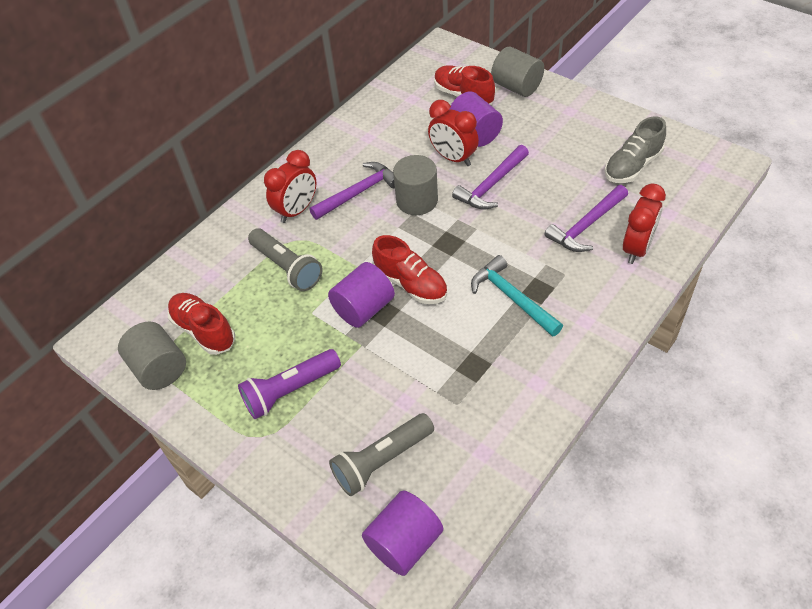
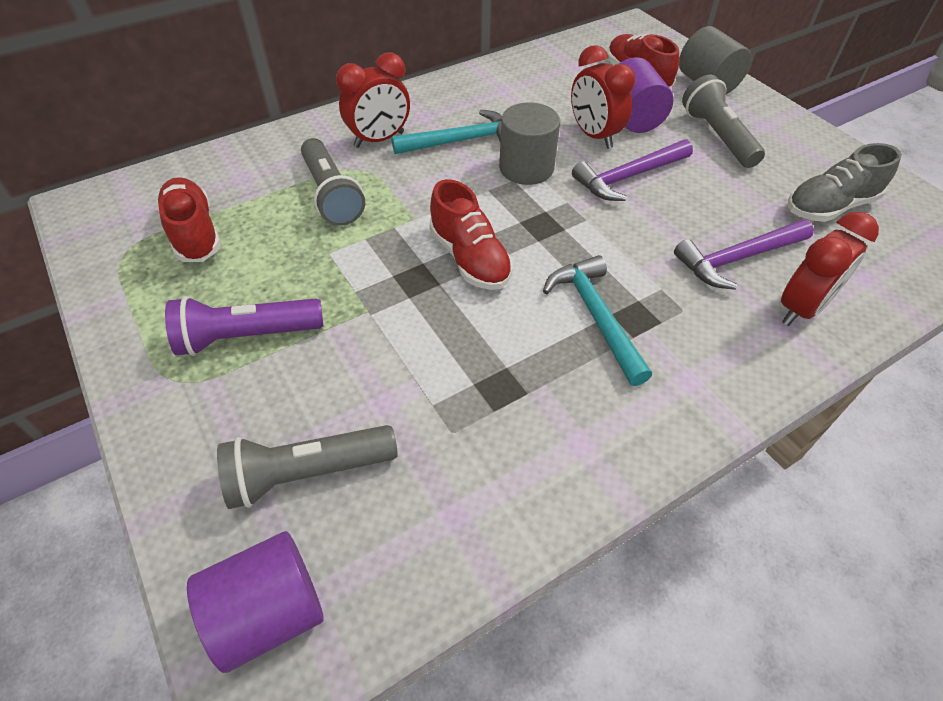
camera: 15 degrees right, 0 degrees up
grey cylinder [118,322,186,390] -> none
purple hammer [309,162,395,220] -> turquoise hammer [391,110,502,154]
purple cylinder [328,262,395,328] -> none
none -> grey flashlight [682,74,765,168]

